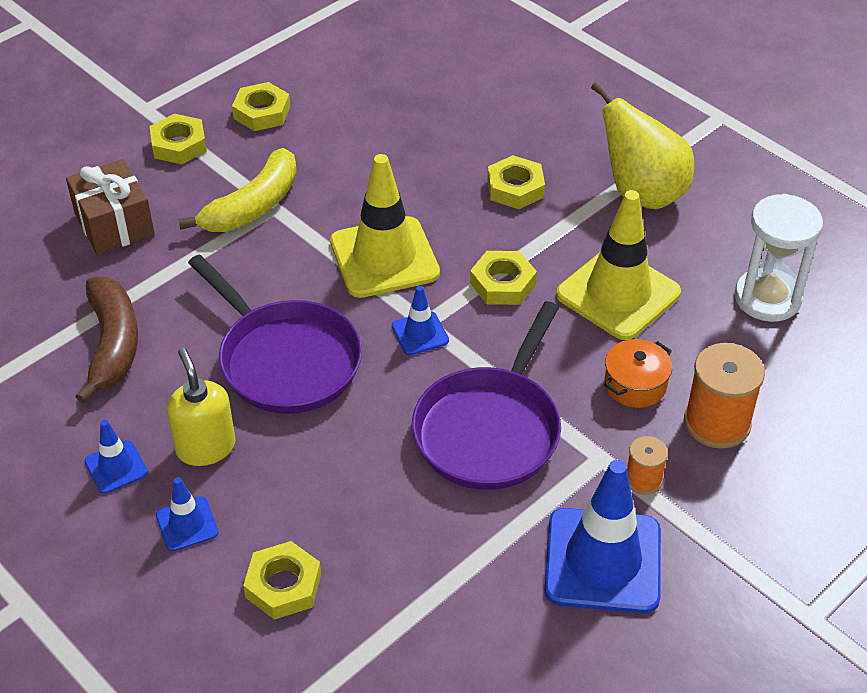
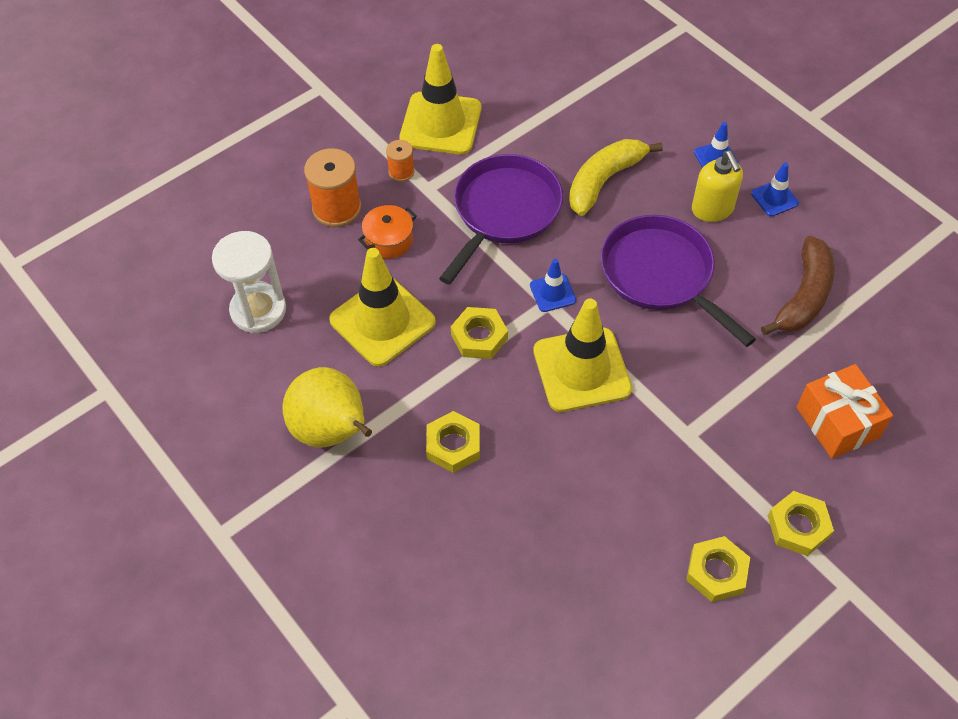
camera: 175 degrees left, 10 degrees up
brown gift [66,159,155,255] -> orange gift [797,364,893,459]
brown banana [75,276,138,404] -> brown banana turned 150 degrees counterclockwise [761,236,834,335]
yellow banana [178,148,297,232] -> yellow banana moved to [569,139,663,216]
yellow nut [243,541,321,620] -> none
blue traffic cone [545,460,661,613] -> yellow traffic cone [399,44,481,154]

